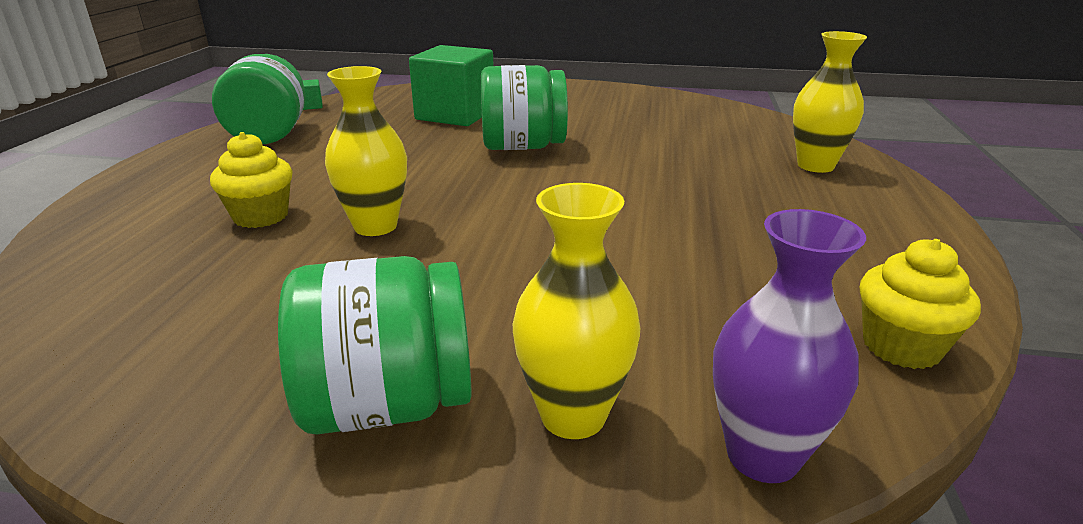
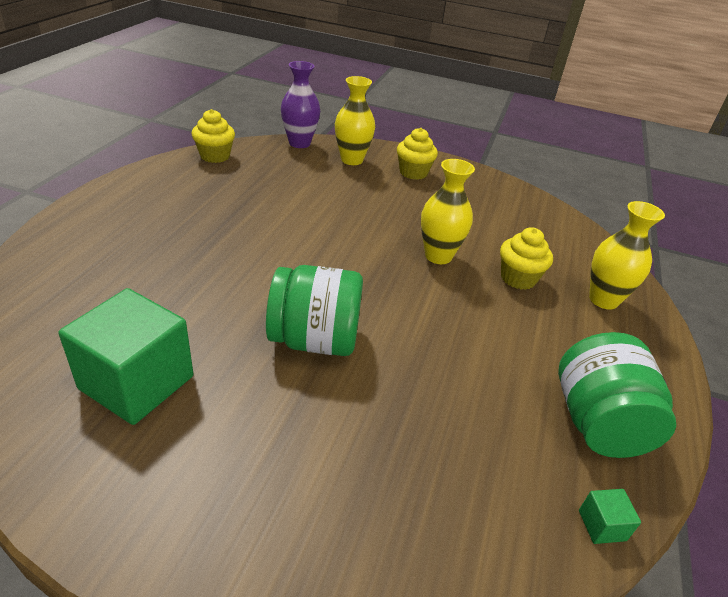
camera: 175 degrees left, 10 degrees up
green jar [278,256,471,434] -> yellow cupcake [397,128,438,180]
green cube [409,45,494,126] -> green cube moved to [58,288,193,425]
yellow vase [793,31,867,173] -> yellow vase moved to [589,201,665,310]

